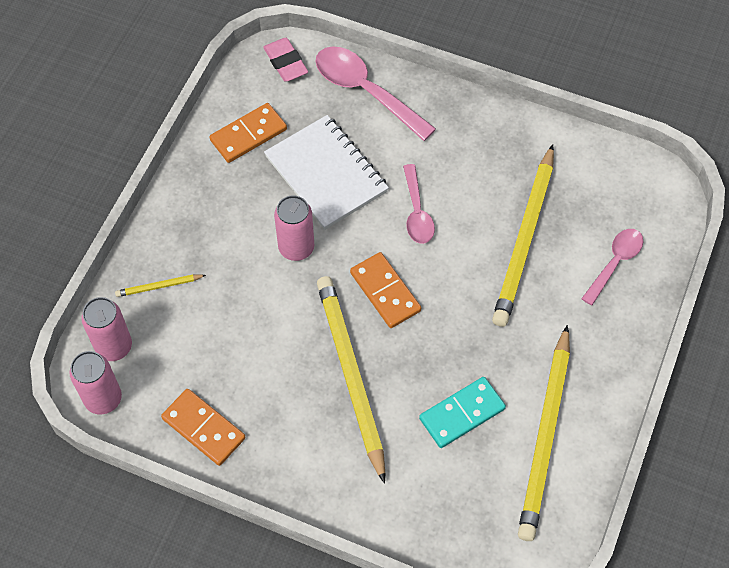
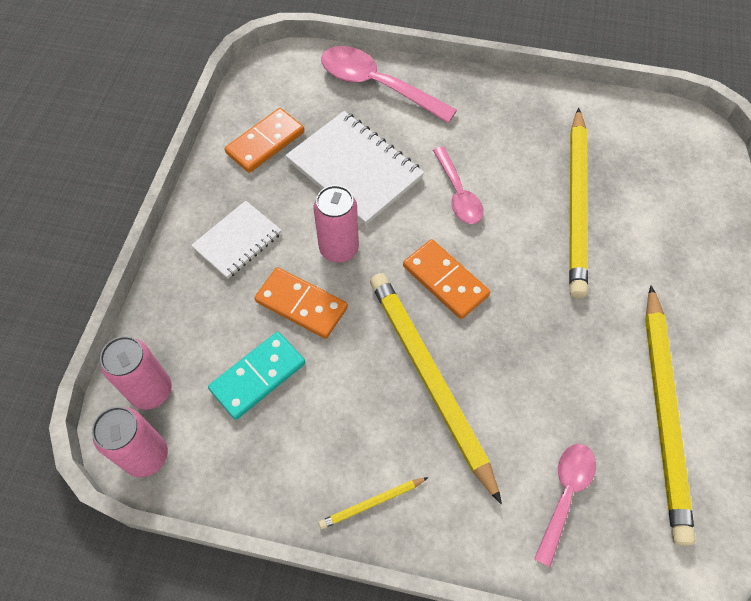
camera: 10 degrees left, 0 degrees up
yellow pencil [115,274,206,297] -> yellow pencil moved to [319,477,428,529]
orange domino [161,389,246,466] -> orange domino moved to [254,267,348,339]
pink eraser [263,38,308,82] -> none
turquoise domino [419,377,506,448] -> turquoise domino moved to [208,332,305,420]
pink spoon [581,229,643,305] -> pink spoon moved to [534,444,596,567]
none -> white notebook [191,201,282,279]

